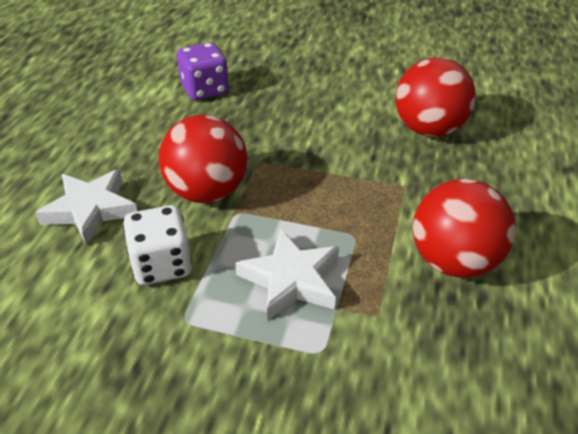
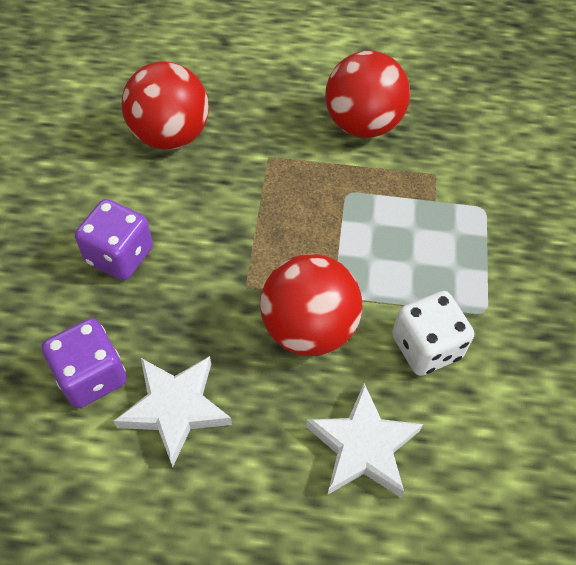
camera: 100 degrees left, 15 degrees up
white star [235,228,339,320] -> white star moved to [114,356,232,467]
none -> purple dice [75,199,153,280]

